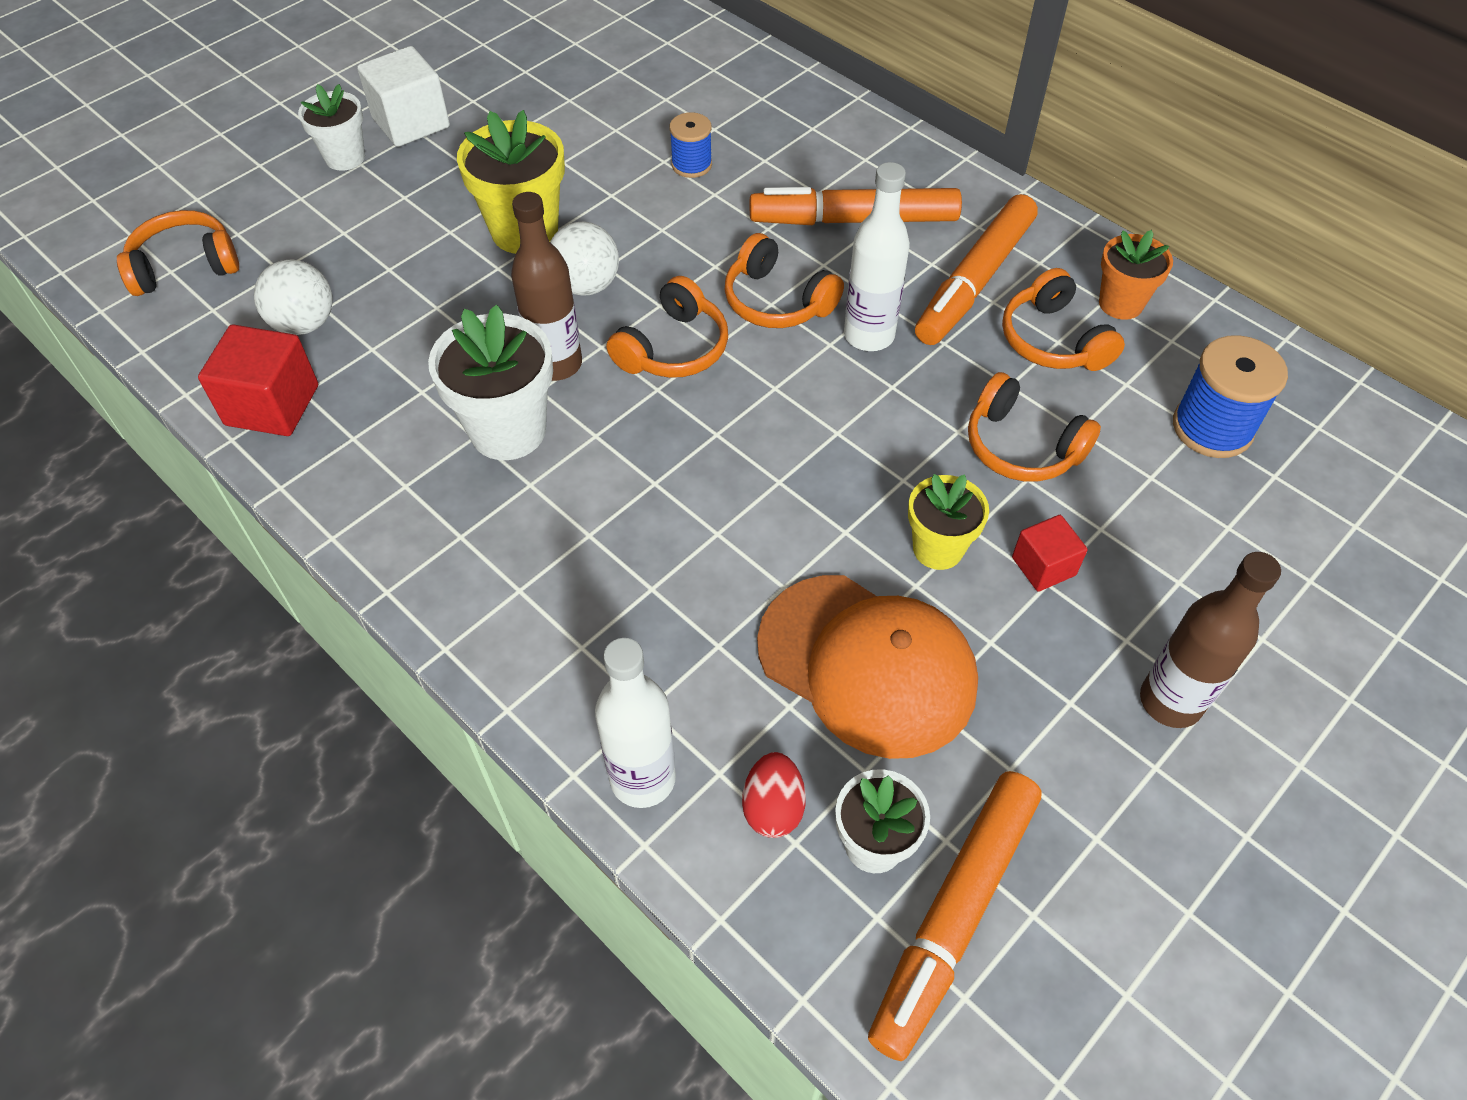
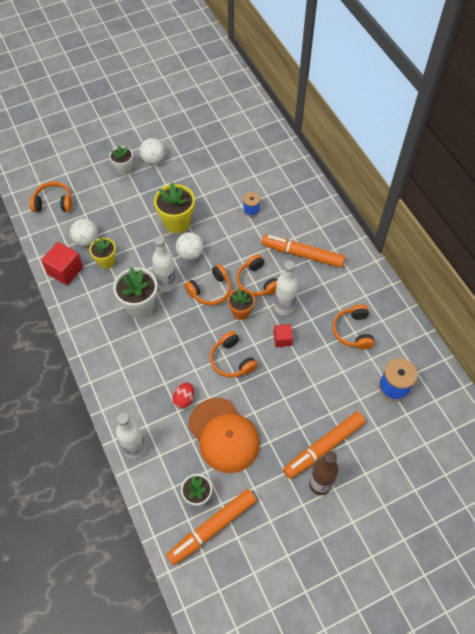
camera: 20 degrees right, 5 degrees up
white cube [357,46,450,147] -> white ball [140,138,165,164]
brown bottle [511,192,582,381] -> white bottle [152,236,177,292]
red egg [742,752,806,838] -> red egg moved to [173,383,194,408]
yellow flower pot [908,474,989,570] -> yellow flower pot moved to [89,237,116,269]
orange marker [915,194,1038,345] -> orange marker moved to [283,412,365,479]
orange headphones [968,372,1101,482] -> orange headphones moved to [210,331,258,378]
red cube [1012,515,1088,592] -> red cube moved to [274,324,293,347]
orange flower pot [1099,230,1173,320] -> orange flower pot moved to [228,288,255,320]

